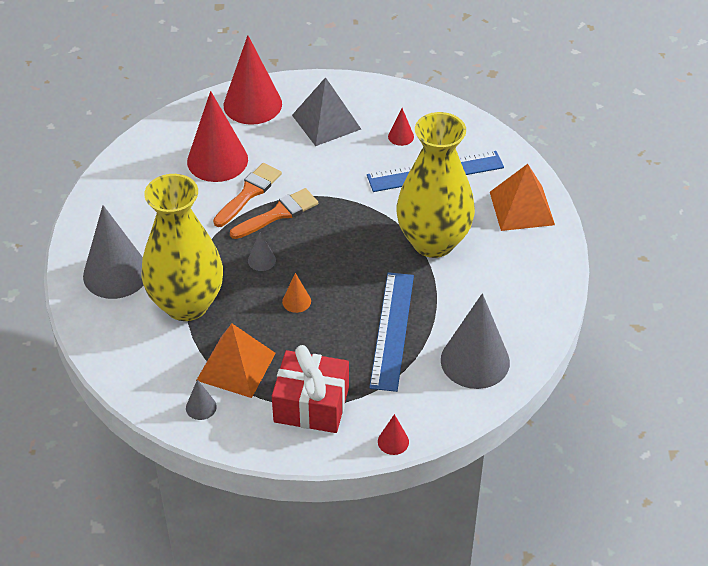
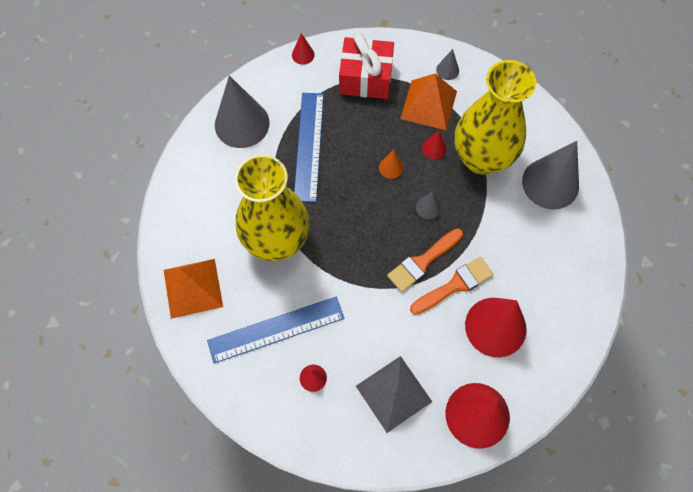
camera: 175 degrees right, 20 degrees up
orange brush [213,163,282,227] -> orange brush turned 150 degrees counterclockwise [410,257,493,315]
none -> red cone [422,130,446,159]

